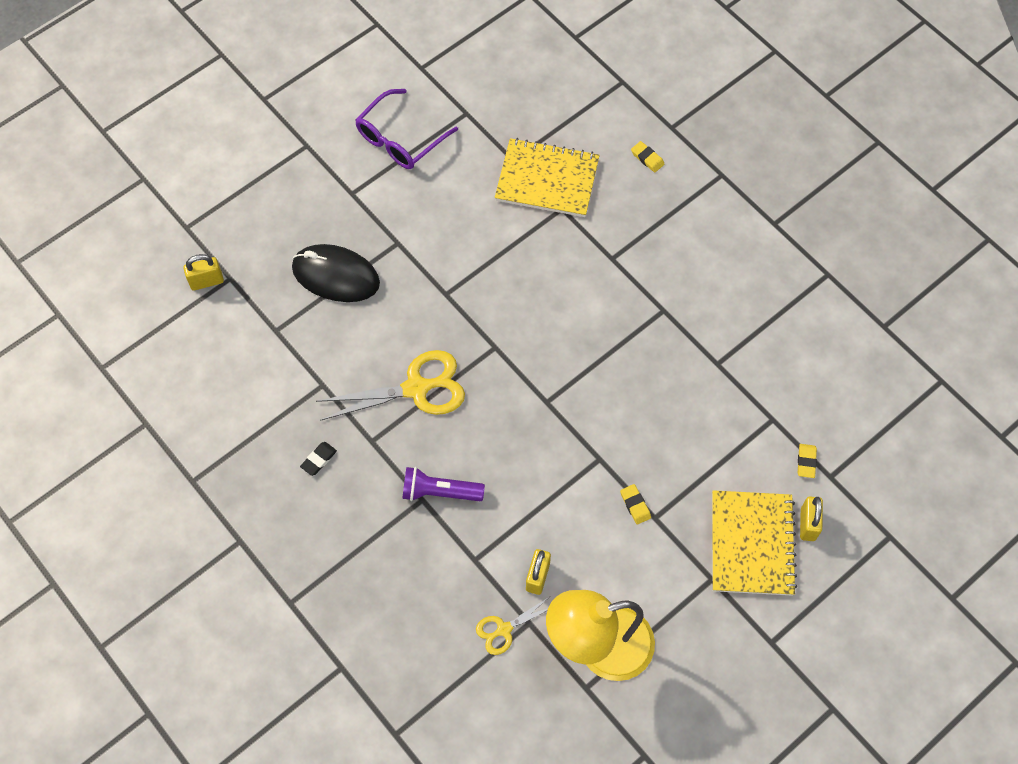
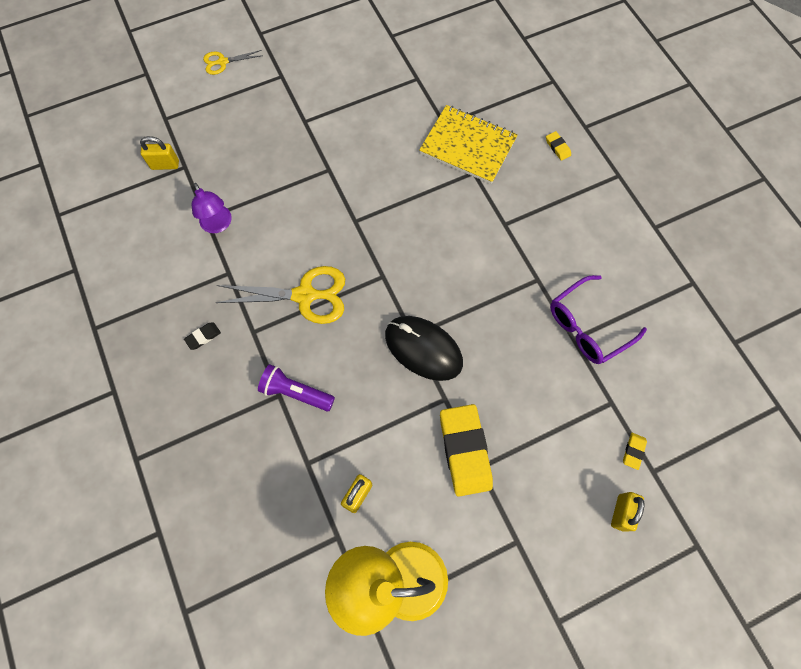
camera: 15 degrees right, 5 degrees up
black mouse [292,244,380,302] -> black mouse moved to [385,316,463,381]
purple glasses [355,89,458,169] -> purple glasses moved to [550,275,647,364]
yellow scissors [476,597,549,655] -> yellow scissors moved to [203,50,263,75]
yellow eraser [620,484,651,525] -> yellow eraser [440,404,493,497], size x2.39
yellow notebook [712,490,797,596] -> none
none -> purple lamp [192,183,232,233]

